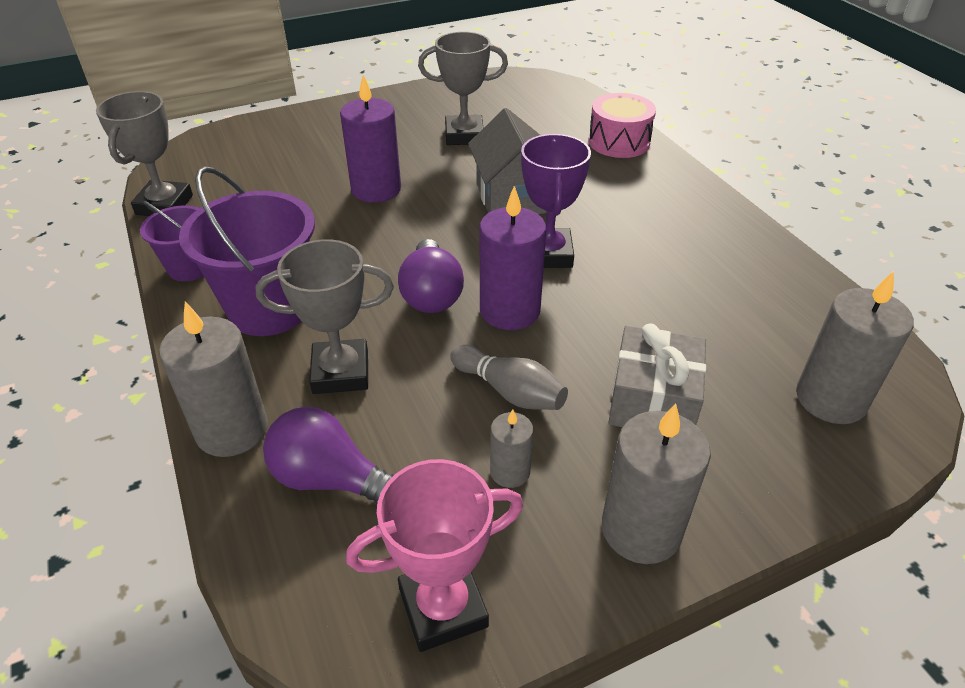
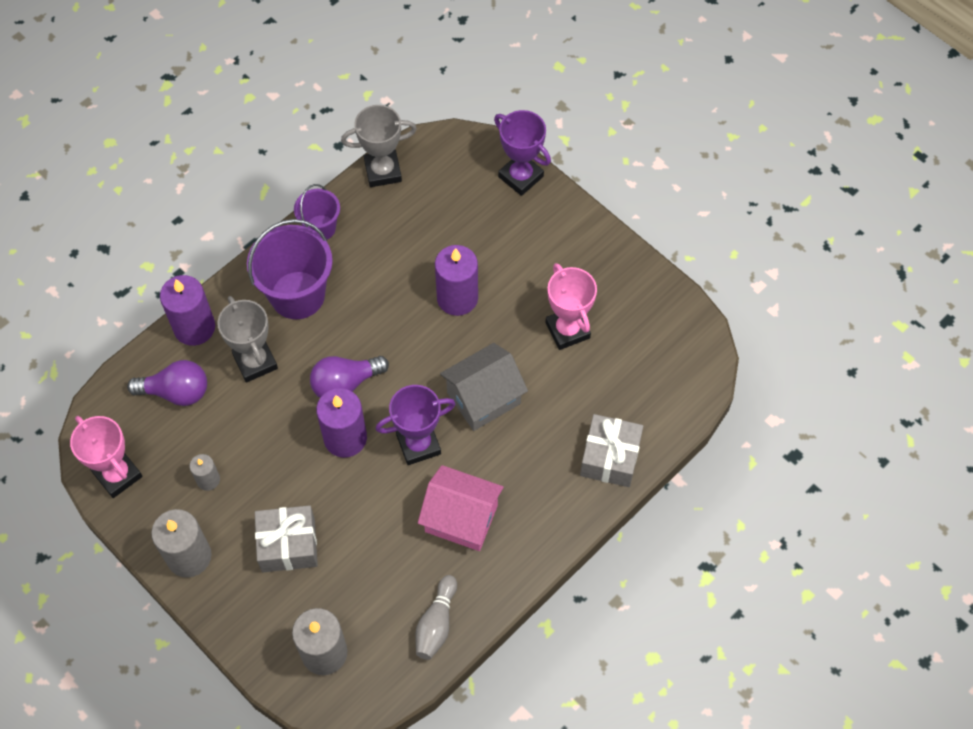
camera: 70 degrees right, 20 degrees up
grey candle [159,302,268,457] -> purple candle [160,275,215,346]
purple light bulb [263,407,394,504] -> purple light bulb turned 90 degrees clockwise [127,360,207,406]
grey trophy [418,32,508,145] -> pink trophy [545,263,597,350]
grey bowling pin [450,345,568,410] -> grey bowling pin moved to [416,575,457,660]
pink drum [589,93,656,158] -> grey gift [580,414,643,487]
none -> pink house [418,465,504,551]
none -> purple trophy [494,110,551,196]

